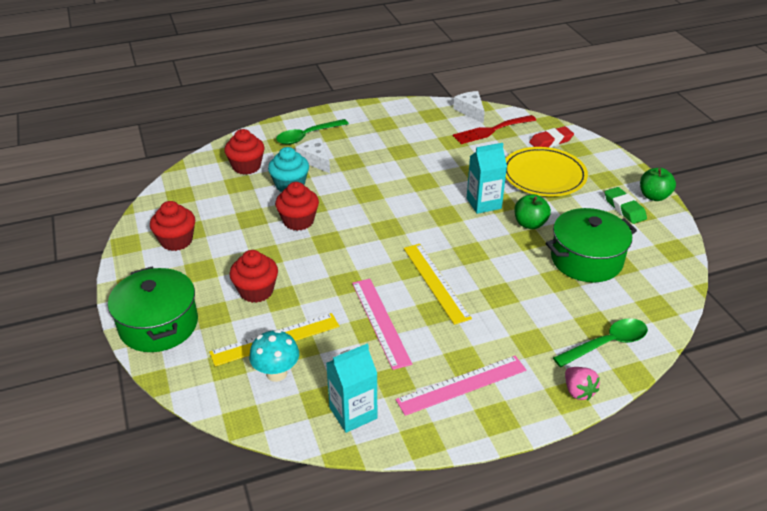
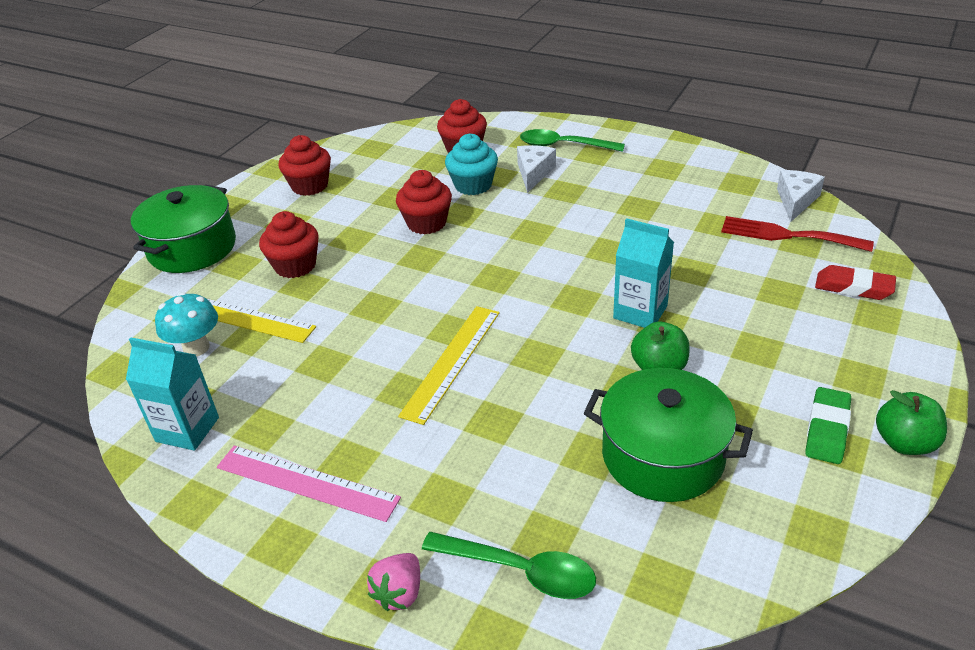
camera: 50 degrees right, 0 degrees up
pink ruler [352,279,412,370] -> none
yellow plate [506,147,588,196] -> none

